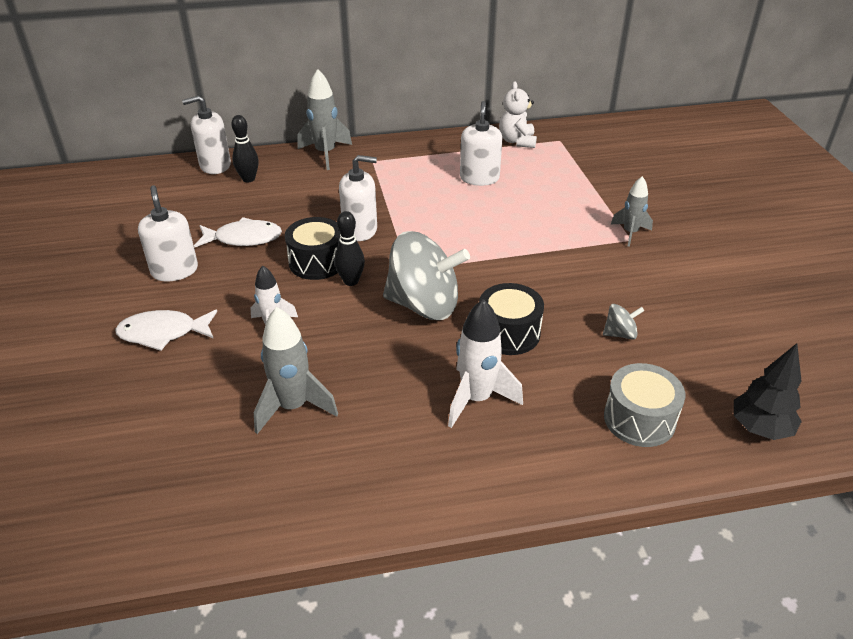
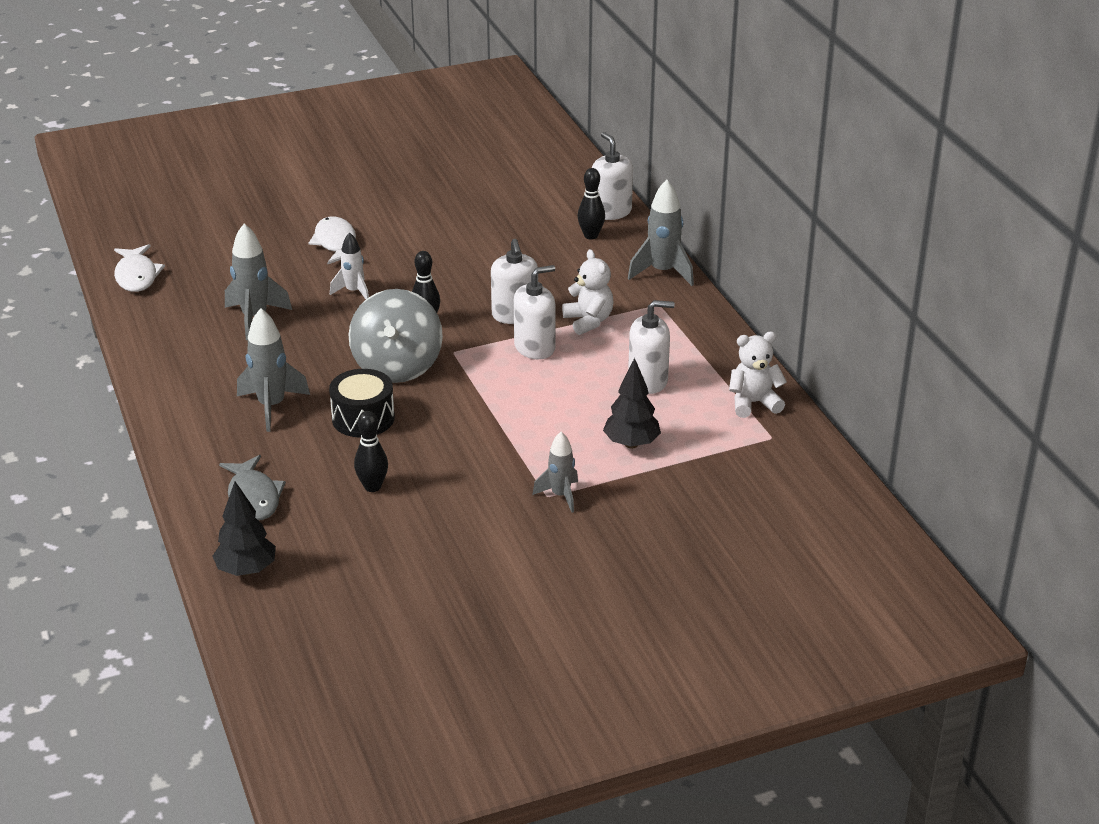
camera: 80 degrees right, 5 degrees down
white soap dispenser [138,185,198,282] -> white soap dispenser moved to [514,265,555,359]
white fish [194,217,282,248] -> white fish moved to [114,244,165,292]
black drum [285,217,340,280] -> none
white rocket [448,299,523,428] -> grey rocket [237,308,310,432]
grey spinning top [603,304,644,340] -> black bowling pin [354,411,388,492]
grey drum [604,363,686,447] -> grey fish [219,455,286,520]
none -> white teddy bear [562,249,613,335]
none -> black tree [603,358,661,448]

